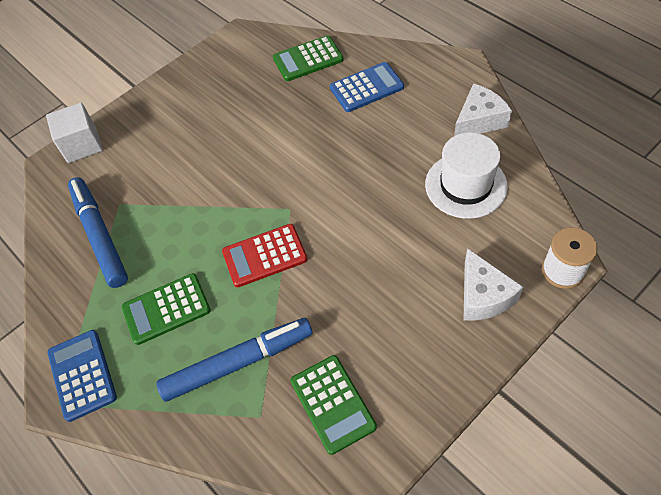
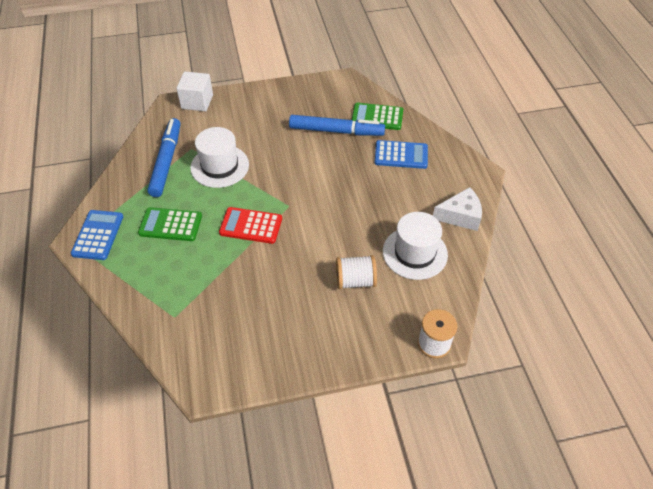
camera: 25 degrees right, 5 degrees down
blue marker [156,318,313,402] -> blue marker moved to [289,115,385,136]
green calculator [290,355,377,455] -> none
white cheese [464,248,523,320] -> none
none -> white hat [190,127,249,188]
none -> white spool [336,255,377,289]

